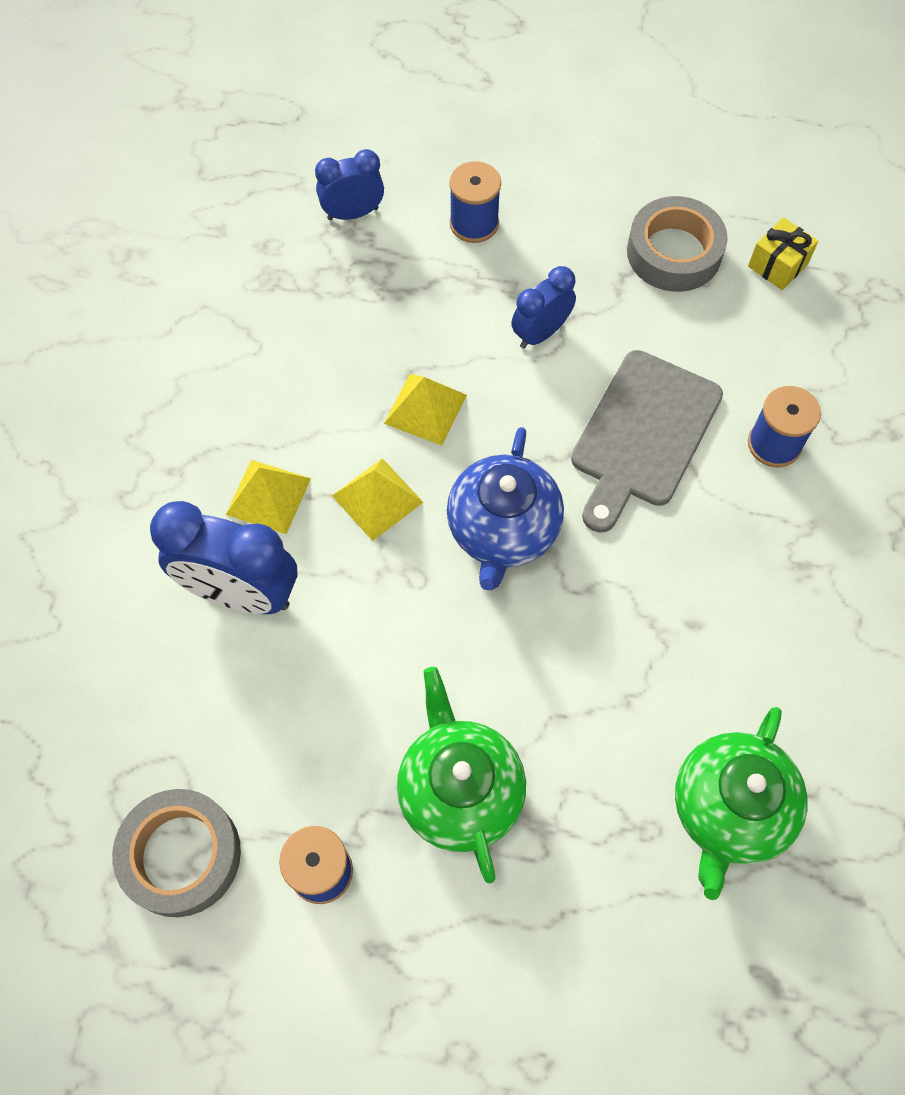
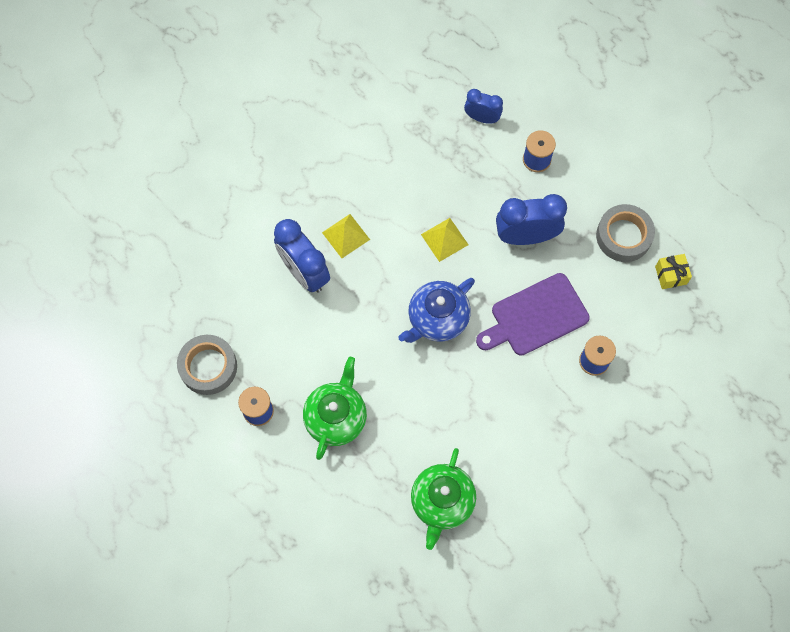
camera: 35 degrees right, 5 degrees up
yellow pyramid [332,458,424,541] -> none
blue clock [511,266,576,349] -> blue clock [496,194,567,245], size x1.70
grey cutting board [571,350,723,533] -> purple cutting board [476,273,590,356]
green teapot [675,707,808,900] -> green teapot turned 45 degrees counterclockwise [411,448,476,550]

